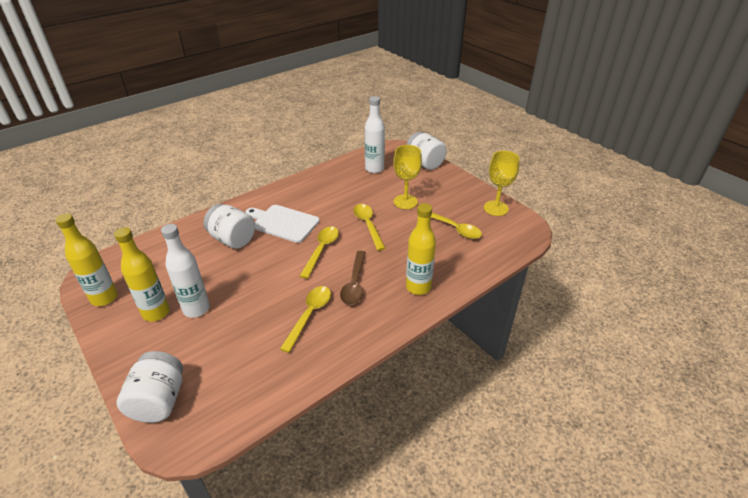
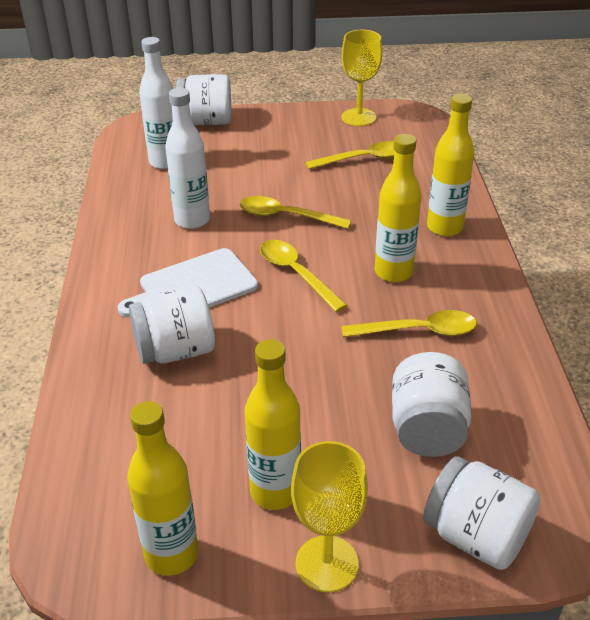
camera: 55 degrees left, 0 degrees up
white bottle [161,224,210,318] -> white bottle moved to [165,88,210,229]
yellow spoon [280,286,331,353] -> yellow spoon turned 120 degrees clockwise [342,310,477,337]
brown spoon [340,251,366,305] -> yellow bottle [375,134,421,282]
yellow goblet [393,145,422,209] -> yellow goblet moved to [291,441,368,592]
none -> white jar [392,352,471,457]

